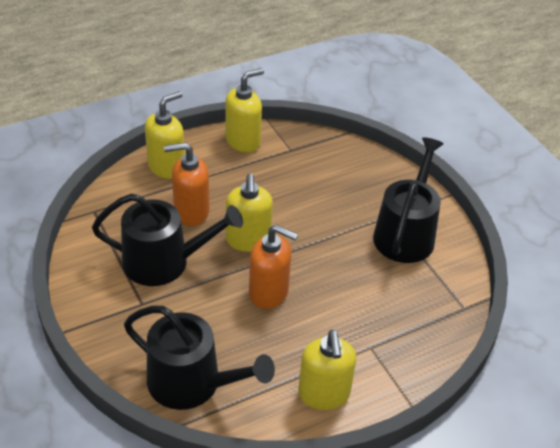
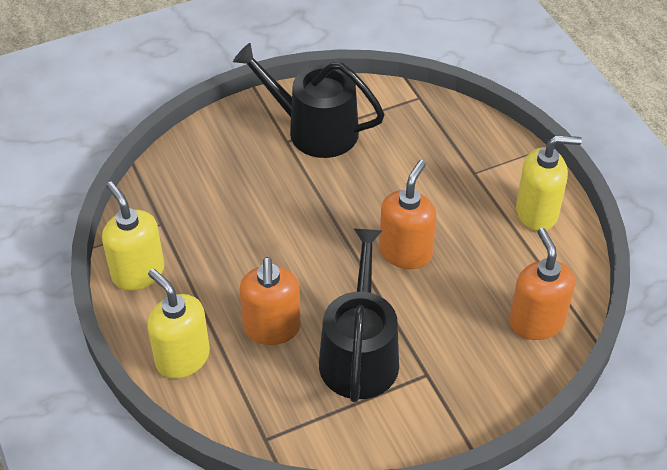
camera: 85 degrees left, 5 degrees up
black watering can [124,306,275,410] -> orange soap dispenser [509,228,575,340]
yellow soap dispenser [226,174,273,252] -> none

